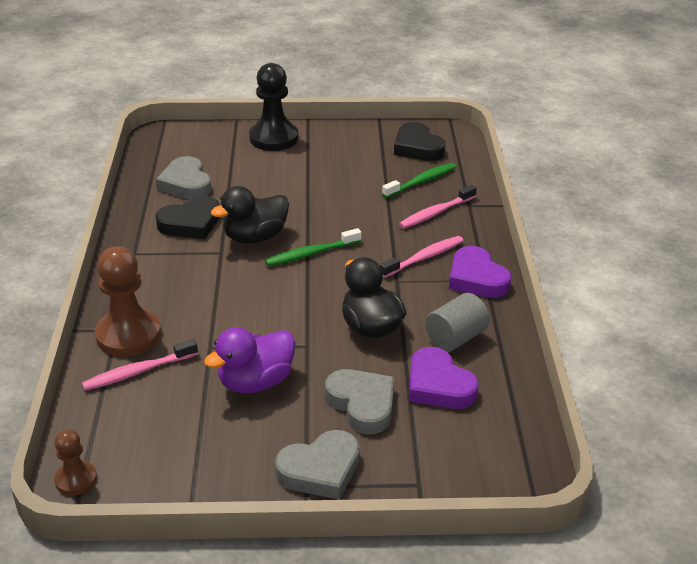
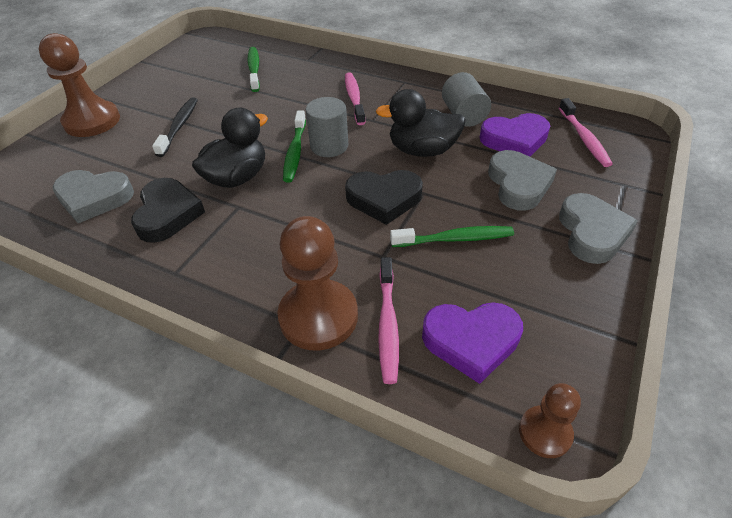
camera: 60 degrees left, 10 degrees up
purple duck [204,327,295,393] -> green toothbrush [390,226,514,247]
black duck [211,186,289,244] -> black duck turned 135 degrees counterclockwise [192,108,268,188]
black pawn [249,63,299,151] -> brown pawn [39,33,120,137]
grey heart [325,369,394,434] -> grey heart turned 90 degrees clockwise [488,150,557,211]
black heart [394,122,445,161] -> black heart moved to [345,170,423,225]
pink toothbrush [399,185,477,229] -> pink toothbrush moved to [559,98,613,167]
purple heart [449,246,511,298] -> purple heart moved to [422,302,523,384]
none -> black toothbrush [152,97,198,157]
none -> grey cylinder [306,97,348,157]

